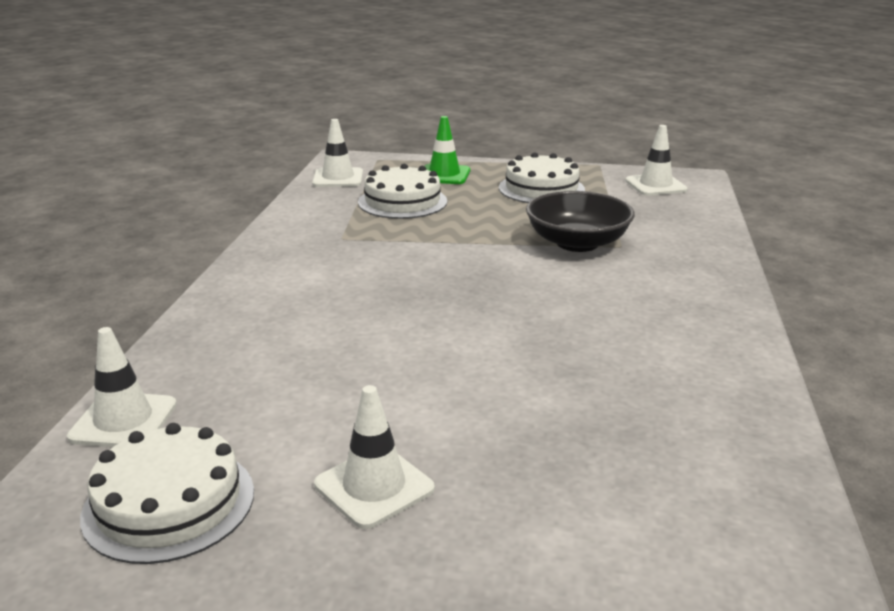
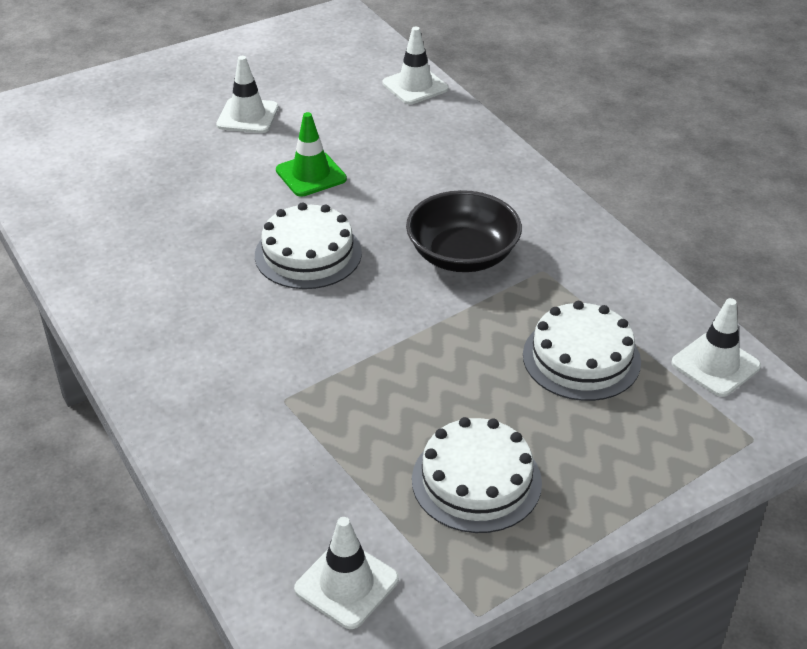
camera: 140 degrees right, 15 degrees up
white cake [80,423,254,564] -> white cake moved to [255,202,362,289]
green traffic cone [425,116,470,184] -> green traffic cone moved to [276,112,347,197]
black bowl [526,191,635,252] -> black bowl moved to [406,190,522,272]

